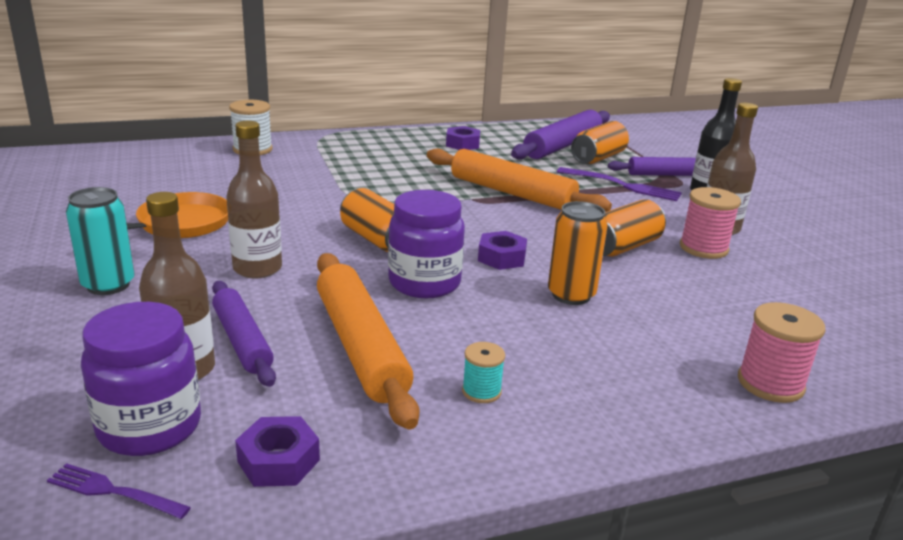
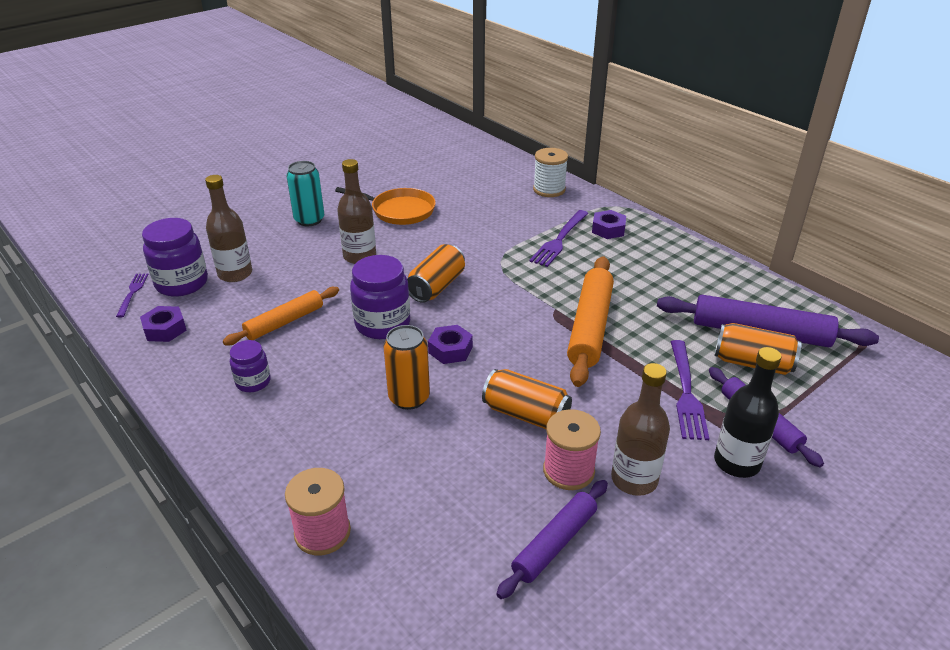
camera: 70 degrees right, 10 degrees up
purple rolling pin [212,281,276,387] -> purple rolling pin moved to [496,480,608,599]
orange rolling pin [317,253,419,430] -> orange rolling pin [223,287,339,345], size x0.64
purple nut [446,126,480,150] -> purple nut moved to [592,210,626,239]
turquoise spool [462,342,505,403] -> purple jar [230,340,271,392]
none -> purple fork [529,210,589,267]

